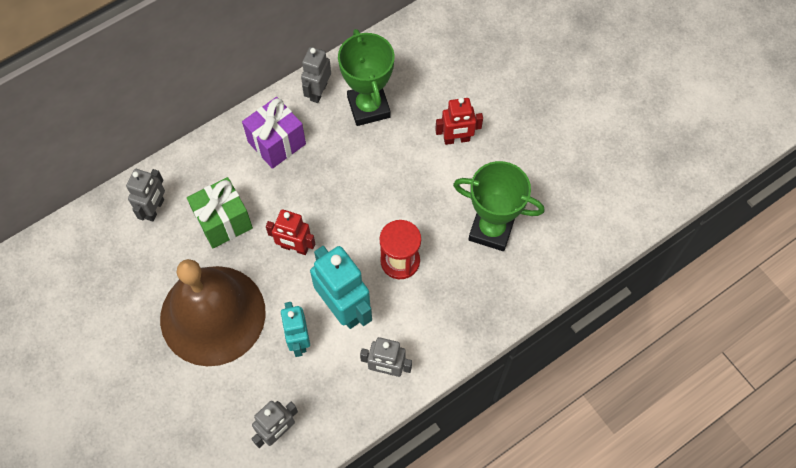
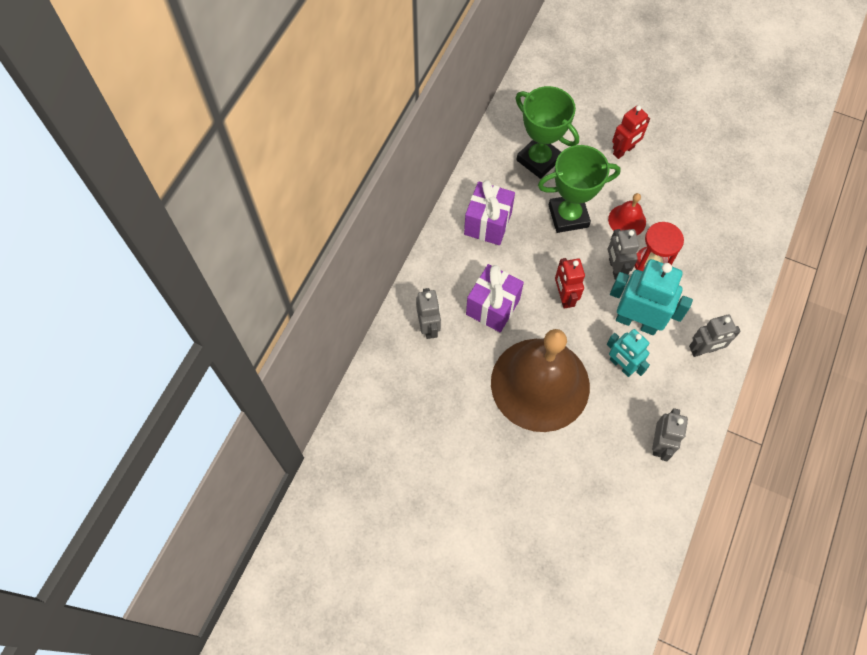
camera: 30 degrees left, 0 degrees up
green gift [187,177,253,248] -> purple gift [466,264,524,332]
red robot [266,209,315,255] -> red robot turned 90 degrees clockwise [555,258,585,309]
grey robot [301,47,331,103] -> grey robot moved to [608,229,640,280]
green trophy [453,161,545,251] -> green trophy moved to [538,145,621,233]
none -> red bell [608,193,646,235]

